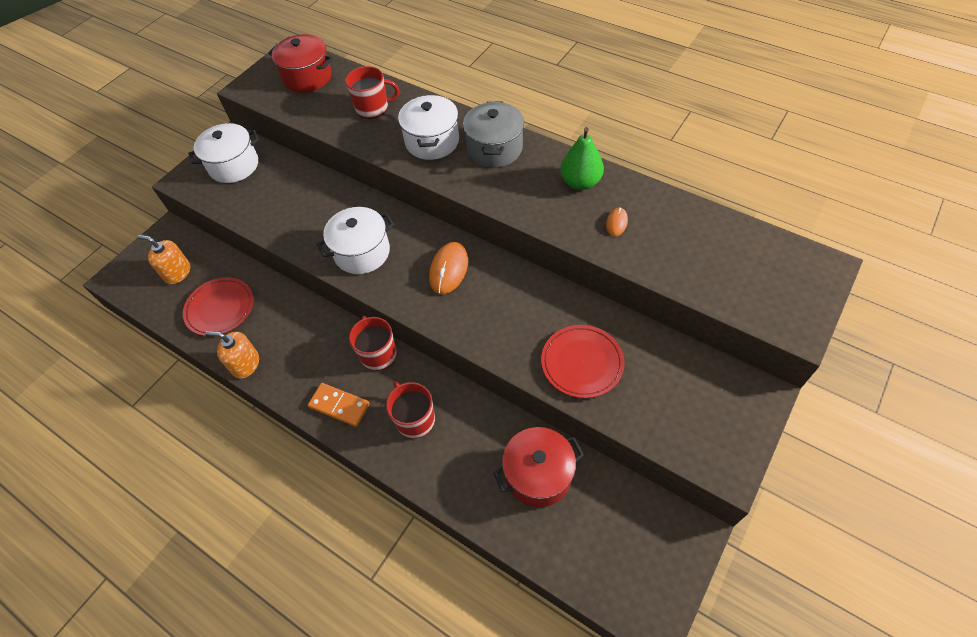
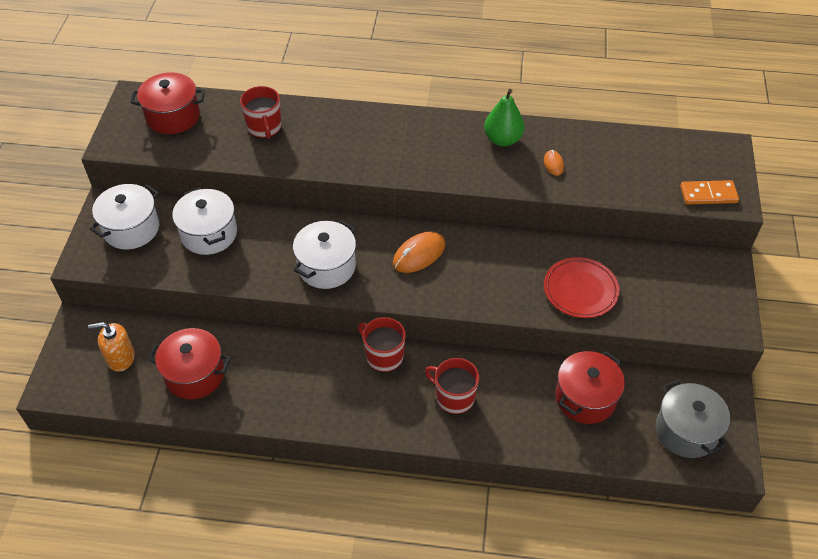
camera: 30 degrees left, 5 degrees down
red plate [183,277,253,336] -> red pot [148,328,231,400]
orange soap dispenser [205,331,259,378] -> none
orange domino [308,383,370,427] -> orange domino moved to [680,180,739,204]
red mug [345,66,399,119] -> red mug turned 105 degrees clockwise [240,86,282,139]
white pot [398,95,459,160] -> white pot moved to [172,188,237,255]
orange mouse [429,242,468,294] -> orange mouse turned 60 degrees clockwise [393,232,445,273]
grey pot [463,101,524,168] -> grey pot moved to [656,379,730,458]

